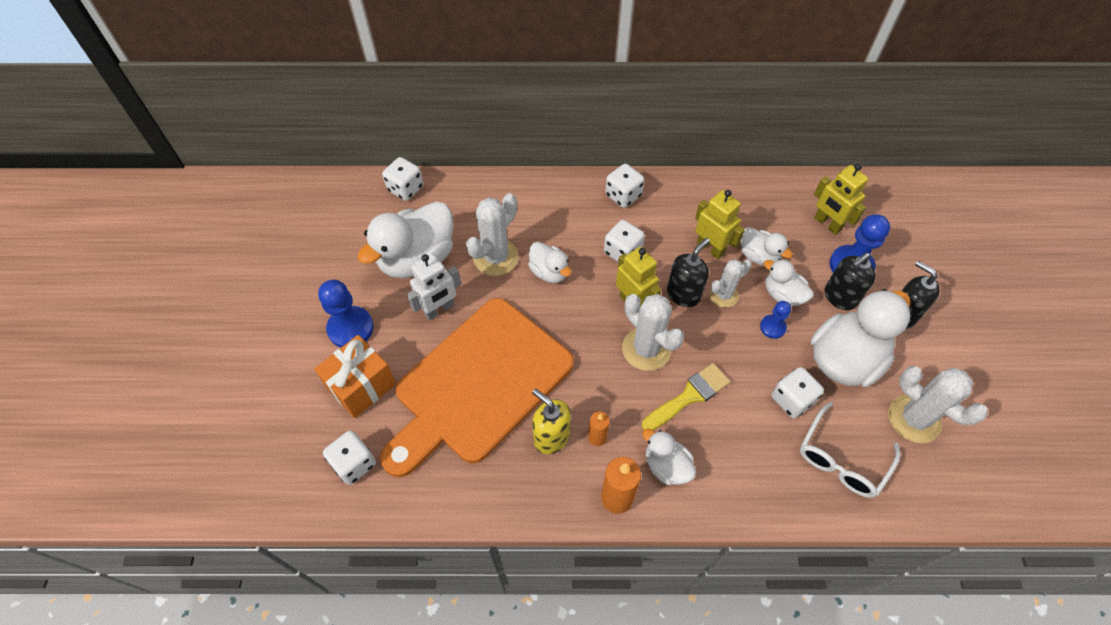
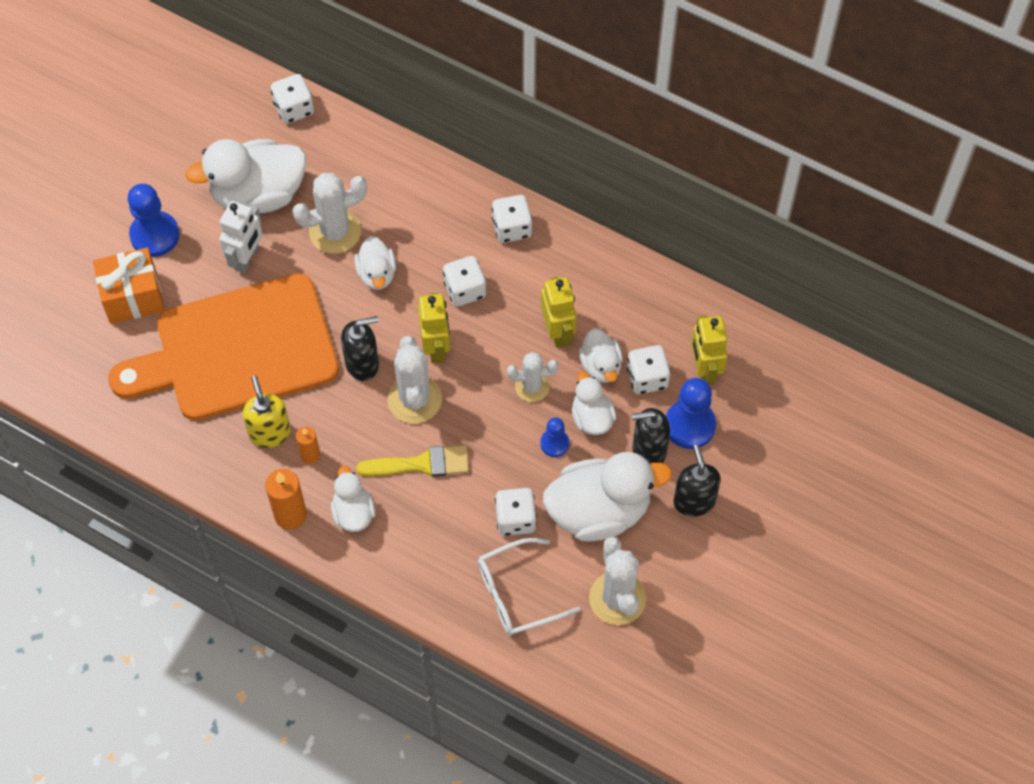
camera: 30 degrees right, 5 degrees up
white dice [323,430,376,485] -> white dice moved to [627,345,671,394]
white robot [407,253,461,320] -> white robot turned 60 degrees counterclockwise [219,201,263,273]
black soap dispenser [667,238,710,307] -> black soap dispenser moved to [341,316,379,381]

